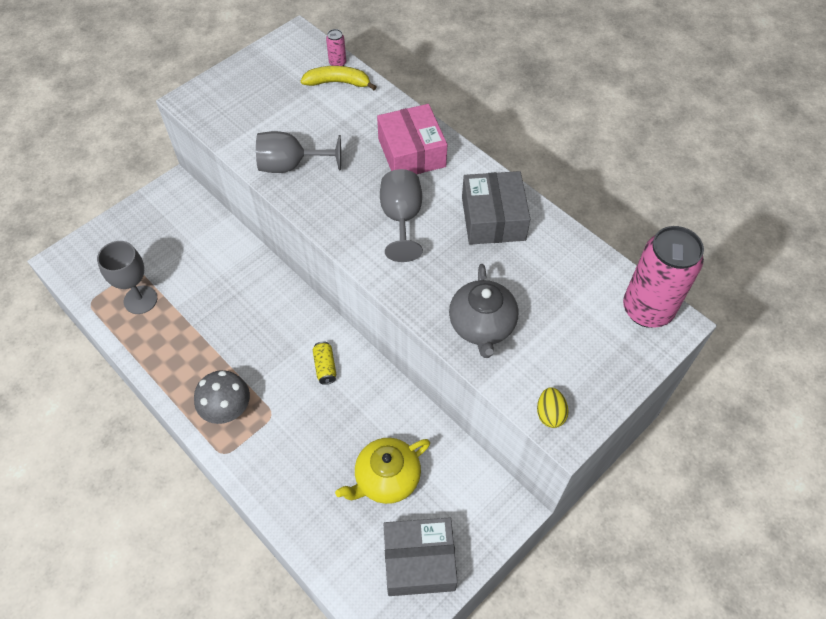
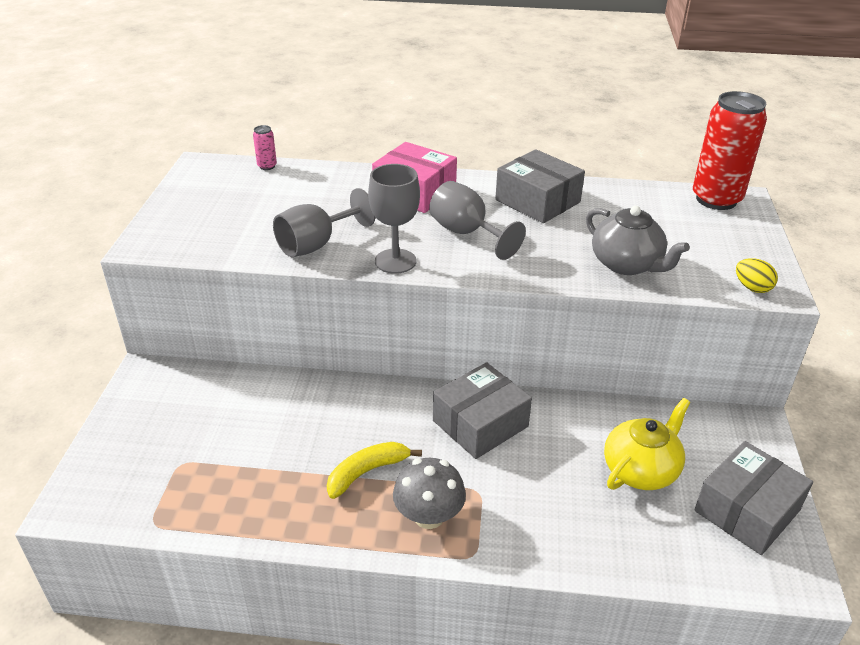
camera: 40 degrees left, 20 degrees down
grey goblet [97,241,157,314] -> grey goblet moved to [368,164,420,274]
yellow banana [301,66,376,90] -> yellow banana moved to [327,442,422,499]
yellow can [313,341,337,385] -> grey box [433,362,532,459]
yellow teapot [335,438,430,504] -> yellow teapot turned 150 degrees counterclockwise [604,398,690,490]
pink can [623,226,704,328] -> red can [693,91,767,210]

